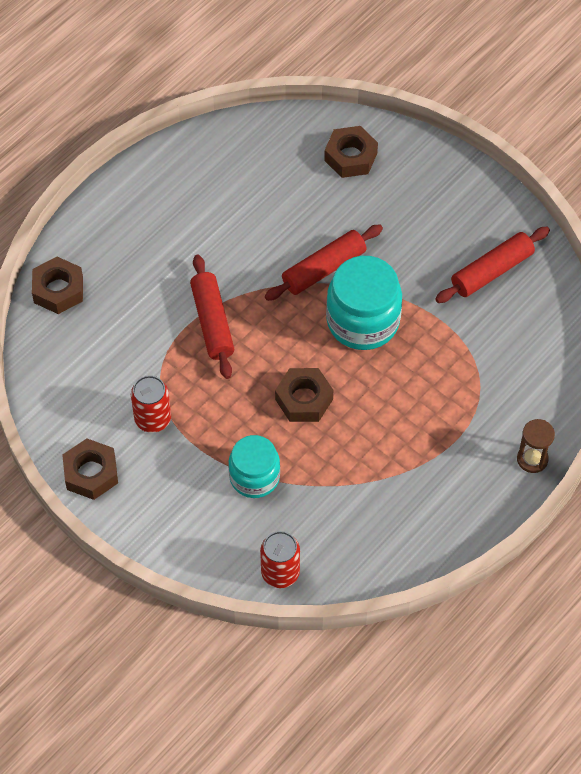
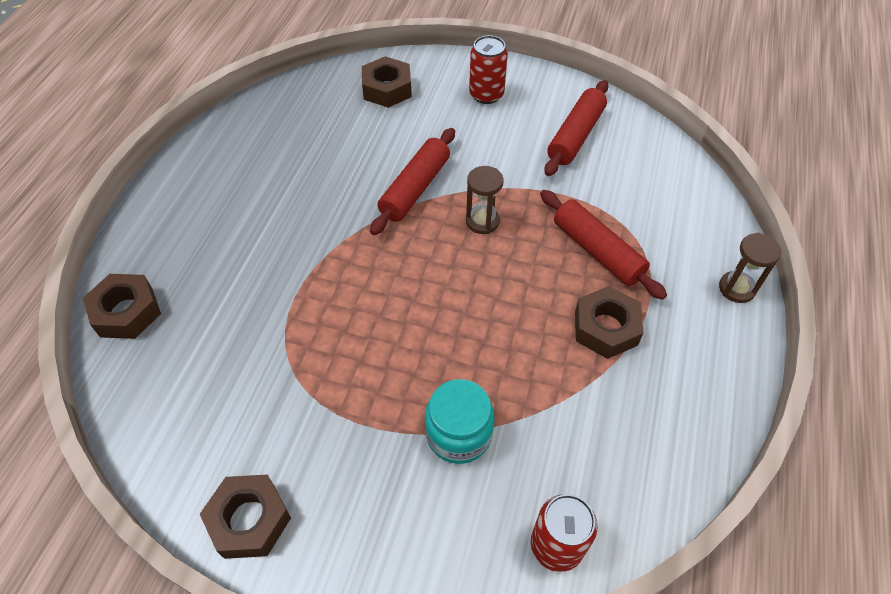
camera: 25 degrees left, 5 degrees down
red can [131,375,171,433] -> red can moved to [469,35,508,104]
red rolling pin [190,255,234,379] -> red rolling pin moved to [540,190,667,300]
brown nut [275,368,333,422] -> brown nut moved to [575,286,644,359]
turquoise jar [326,256,402,350] -> brown hourglass [466,166,504,234]

